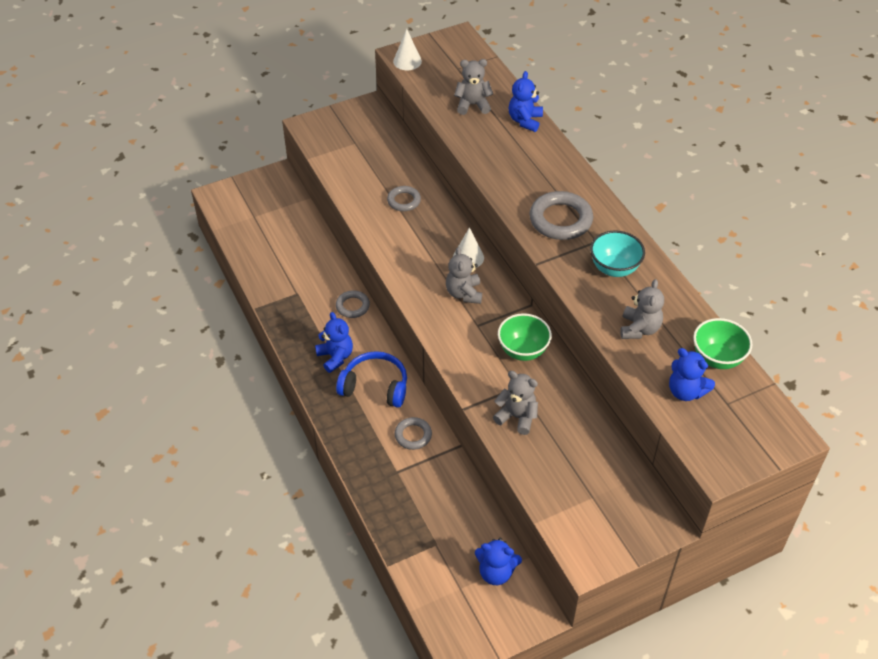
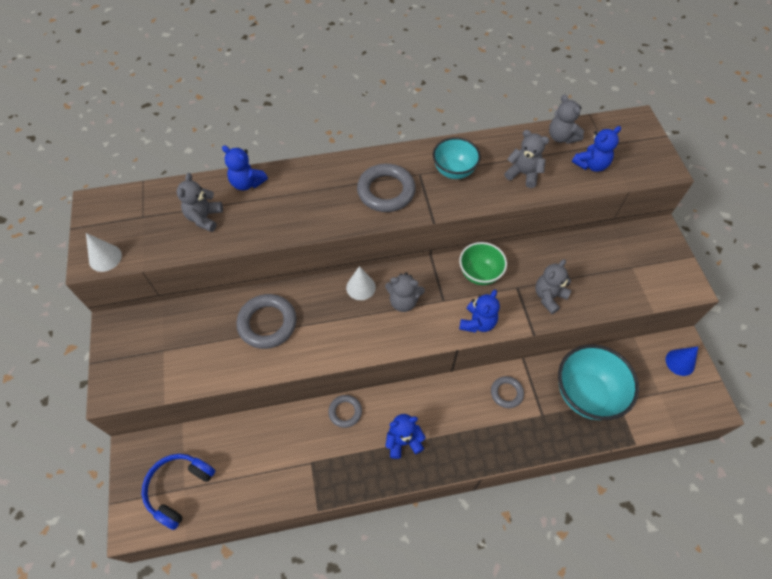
camera: 75 degrees left, 10 degrees up
blue headphones [336,351,407,408] -> blue headphones moved to [142,454,215,530]
grey ring [387,186,421,211] -> grey ring [236,294,297,349], size x1.73
blue teddy bear [475,537,522,585] -> blue teddy bear moved to [459,290,500,333]
green bowl [693,318,753,369] -> grey teddy bear [549,95,584,144]
none -> turquoise bowl [558,344,639,420]
none -> blue cone [666,347,698,376]

